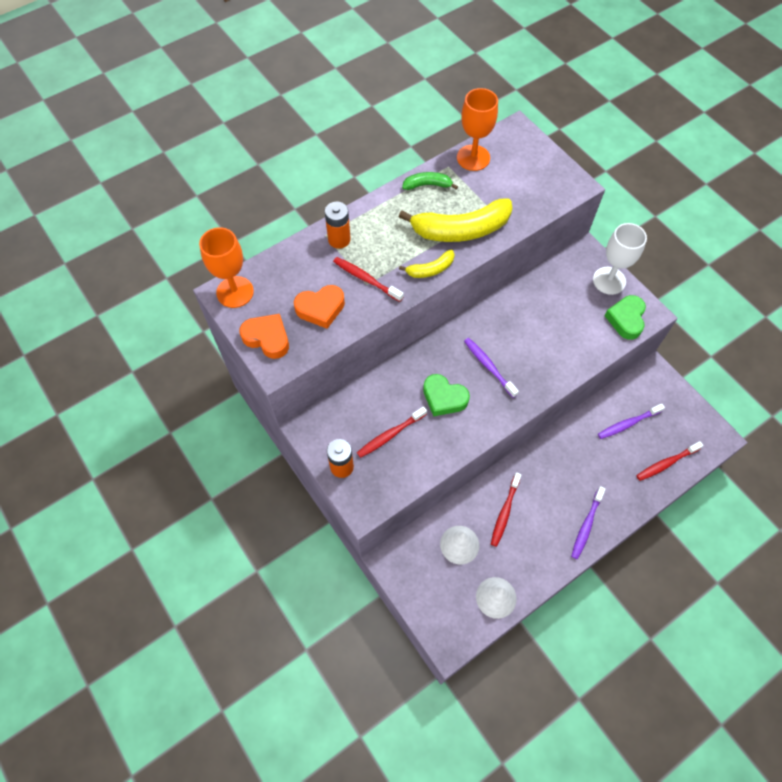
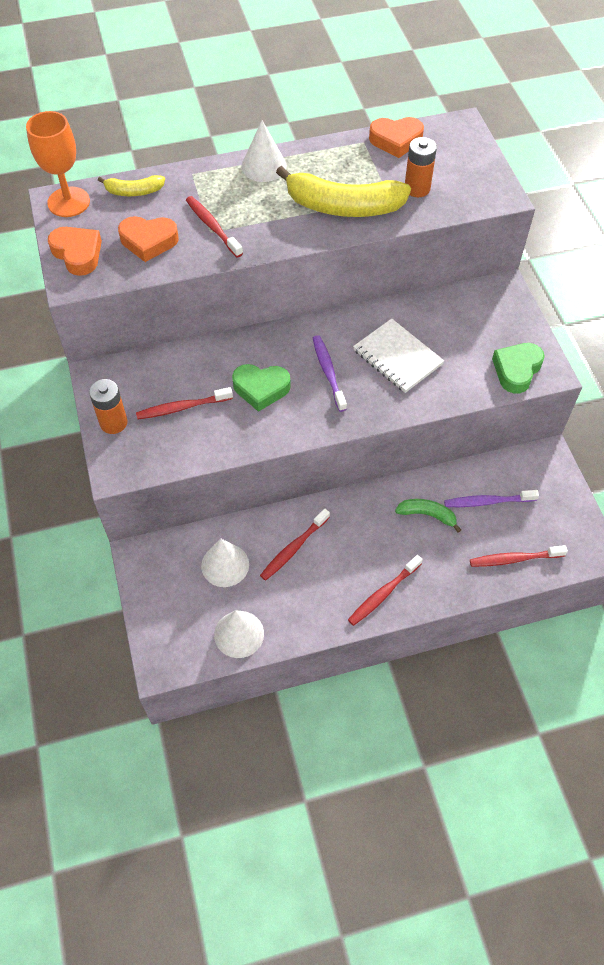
camera: 20 degrees right, 5 degrees down
orange battery [325,202,351,249] -> orange battery moved to [405,137,437,197]
yellow banana [399,250,455,278] -> yellow banana moved to [98,175,165,196]
green banana [402,172,458,190] -> green banana moved to [395,499,461,533]
green heart [423,374,470,416] -> green heart turned 45 degrees counterclockwise [232,364,291,412]
orange goblet [457,88,498,171] -> orange heart [369,117,424,158]
purple toothbrush [571,486,606,559] -> red toothbrush [348,555,423,626]
white goblet [593,223,647,295] -> none
none -> white cone [241,120,287,182]
none -> white notebook [353,318,444,393]

